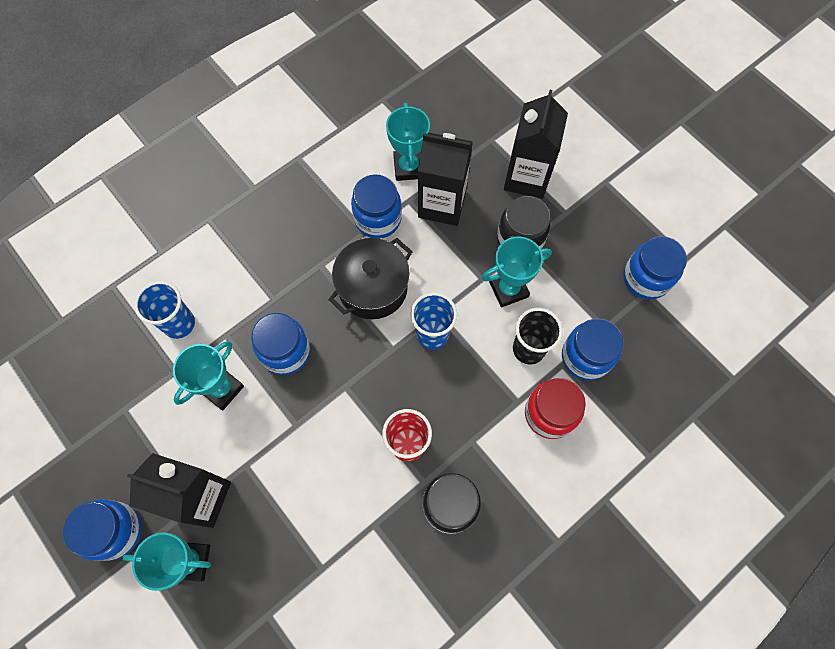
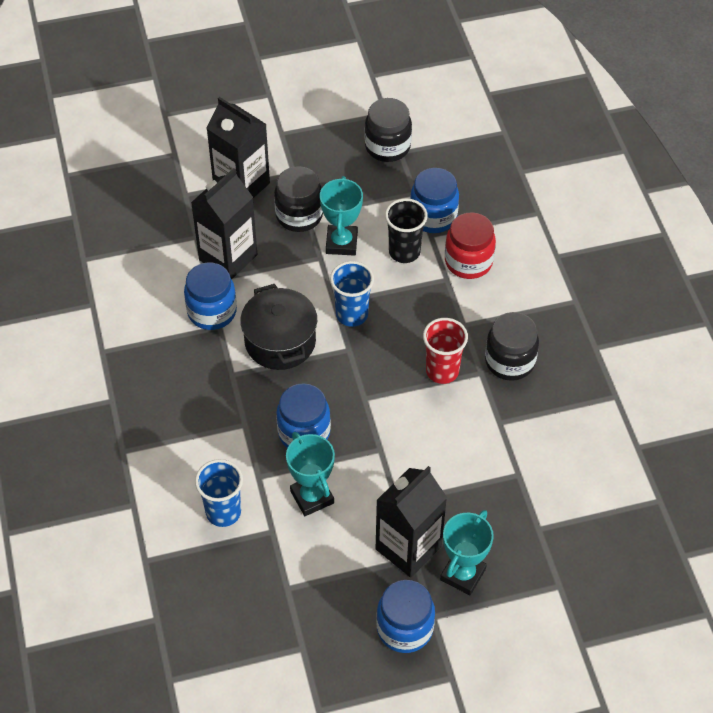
camera: 65 degrees left, 15 degrees down
turquoise trophy [386,103,430,181] -> none
blue jar [623,236,687,300] -> black jar [364,98,412,162]

